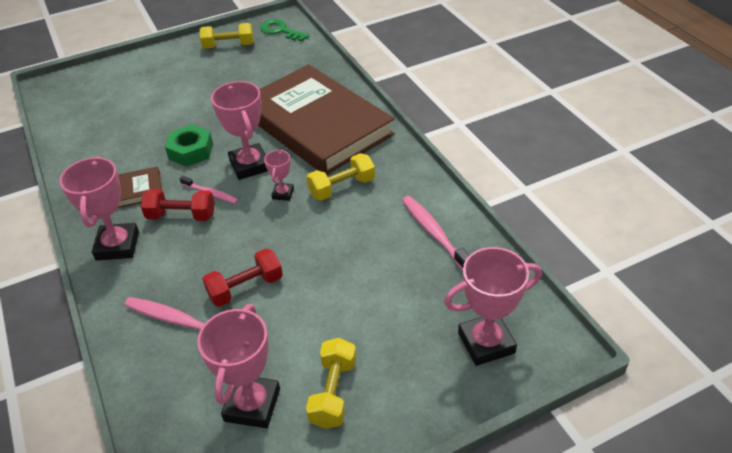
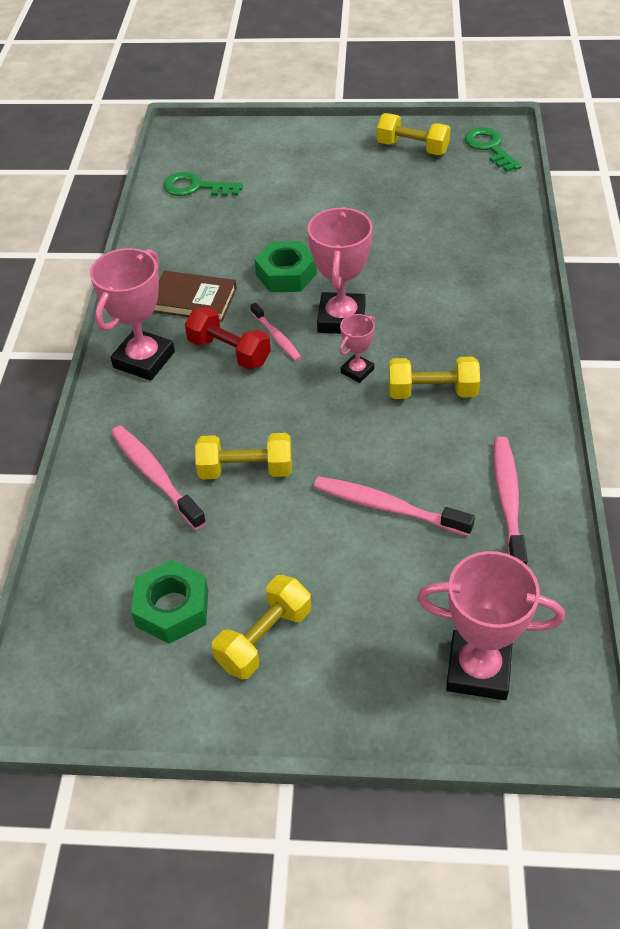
camera: 30 degrees right, 5 degrees up
pink trophy [197,304,280,428] -> green nut [131,560,208,644]
red dumbbell [202,248,283,307] -> yellow dumbbell [195,433,292,479]
brown book [258,64,395,175] -> none
none -> green key [163,172,243,197]
none -> pink toothbrush [314,476,475,536]

